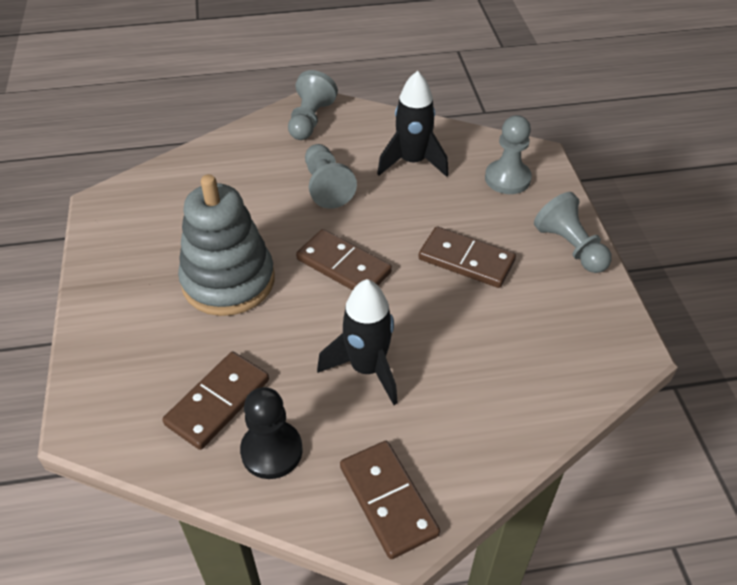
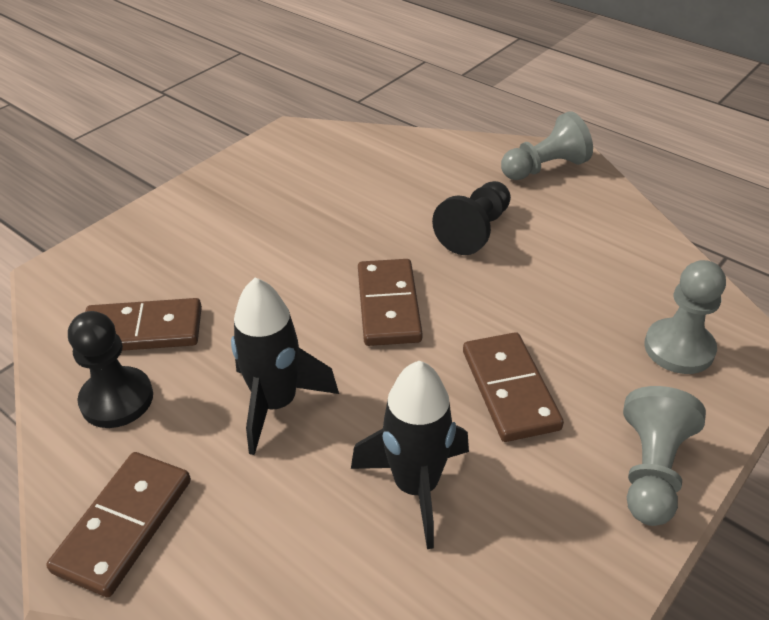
camera: 50 degrees right, 5 degrees down
grey stacking toy [178,174,275,316] -> none
grey pawn [305,144,357,209] -> black pawn [432,181,511,255]
black rocket [377,71,449,177] -> black rocket moved to [351,360,469,549]

